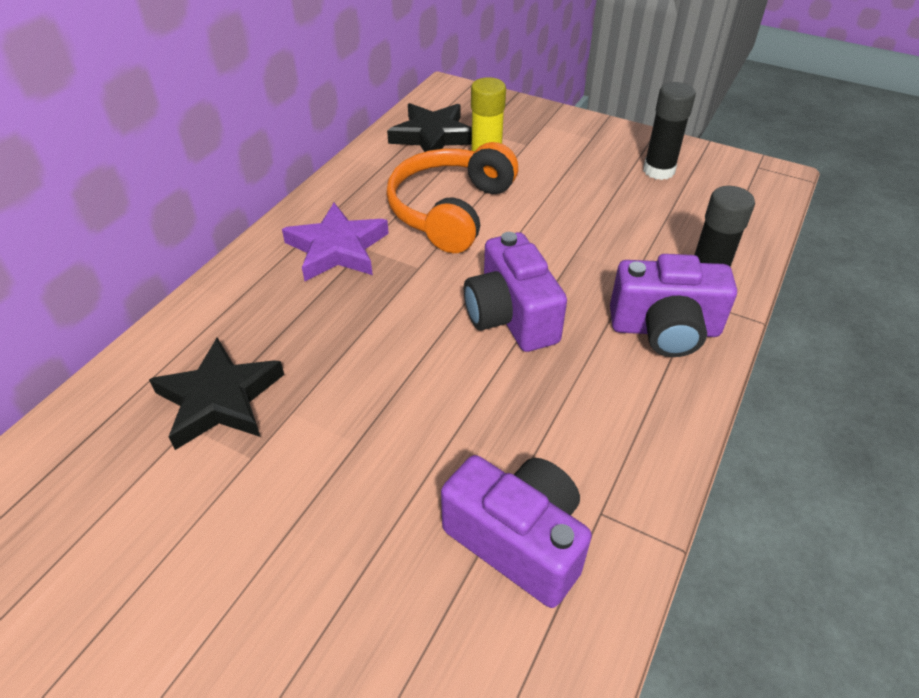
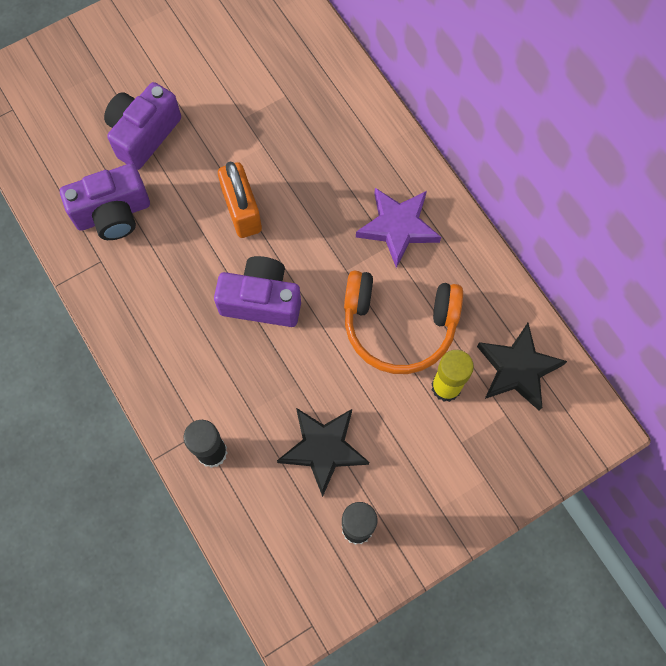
camera: 120 degrees right, 25 degrees up
black star [149,338,284,450] -> black star moved to [277,408,369,497]
orange headphones [386,142,518,253] -> orange headphones turned 135 degrees clockwise [344,271,463,374]
purple camera [610,254,737,357] -> purple camera moved to [104,82,181,170]
none -> orange padlock [218,161,262,238]

